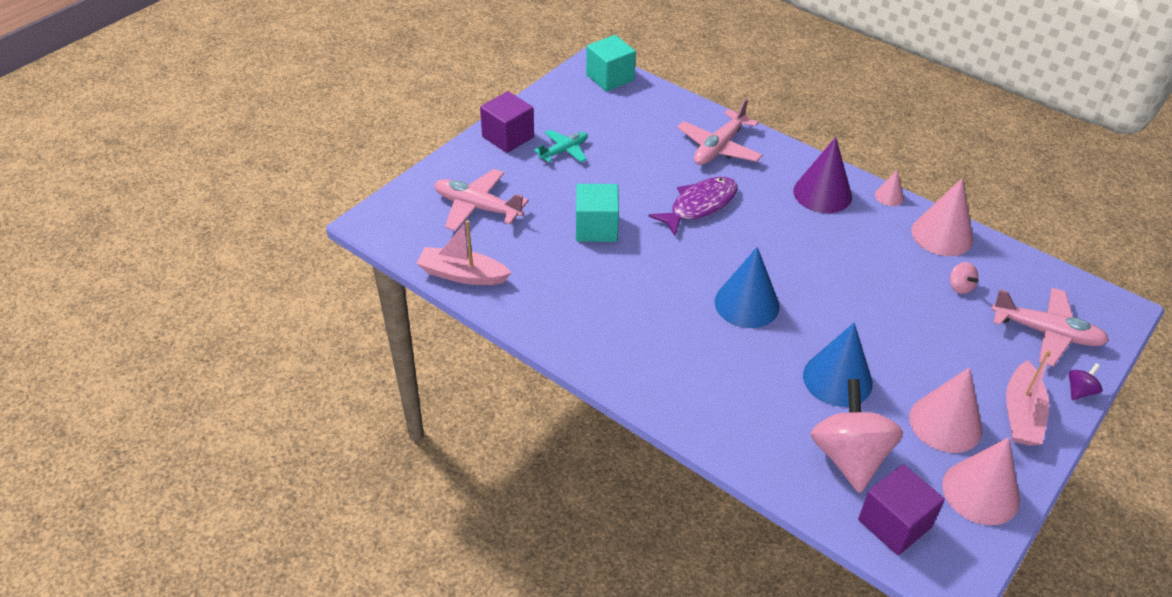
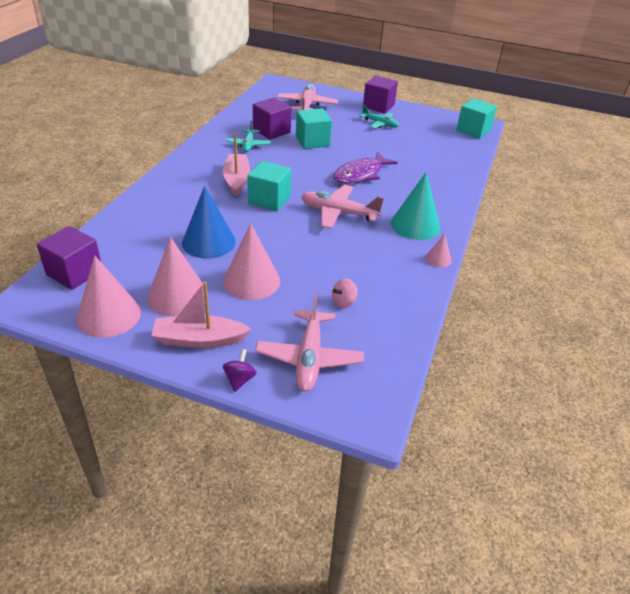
camera: 70 degrees right, 5 degrees down
pink boat [416,220,512,285] -> pink boat moved to [223,133,250,196]
purple fish [648,177,738,236] -> purple fish turned 105 degrees clockwise [333,152,398,184]
pink plane [677,98,763,165] -> pink plane moved to [301,185,384,229]
blue cone [714,247,780,328] -> turquoise cube [247,161,291,211]
purple cone [793,137,852,213] -> turquoise cone [391,172,440,240]
pink spinning top [811,379,903,493] -> none
pink cone [911,178,973,256] -> pink cone moved to [223,223,280,300]
purple spinning top [1069,363,1102,400] -> purple spinning top turned 105 degrees counterclockwise [223,349,257,392]
none -> turquoise plane [226,120,271,152]
none -> purple cube [253,98,292,140]

